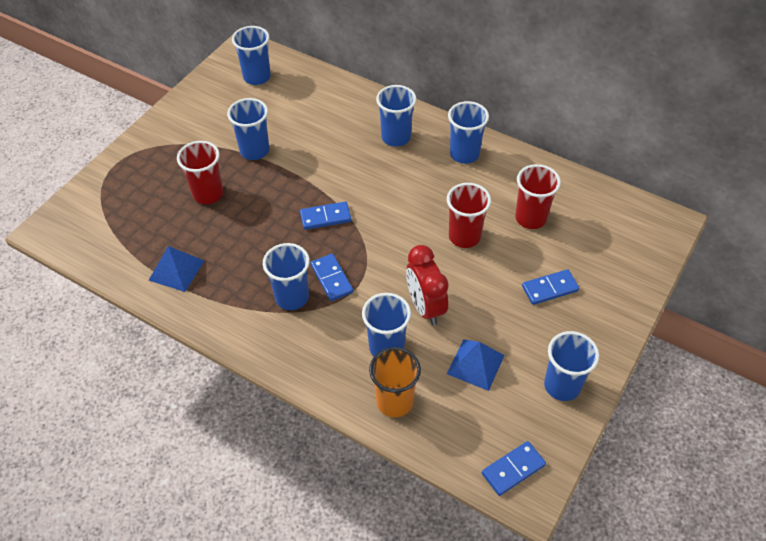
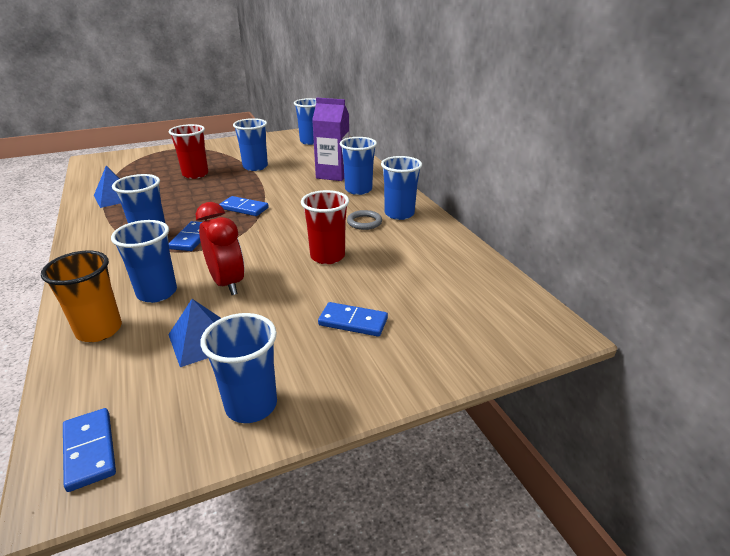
camera: 35 degrees right, 20 degrees down
red clock [406,245,449,325] -> red clock turned 135 degrees clockwise [196,202,245,295]
blue domino [482,441,546,496] -> blue domino turned 60 degrees clockwise [63,408,116,492]
red cup [515,164,561,229] -> none
none -> purple carton [312,98,349,181]
none -> grey ring [347,210,382,230]

